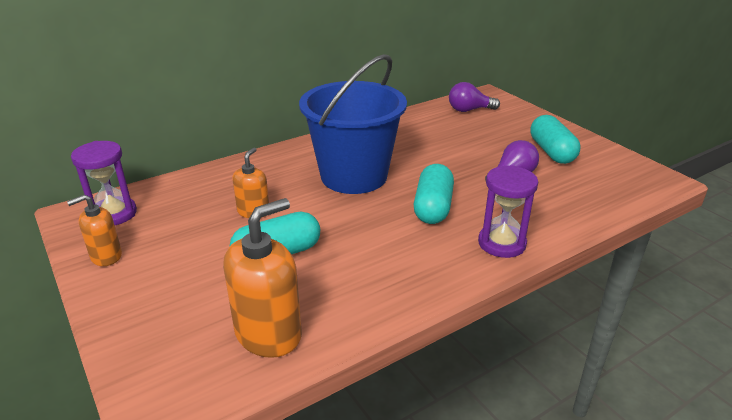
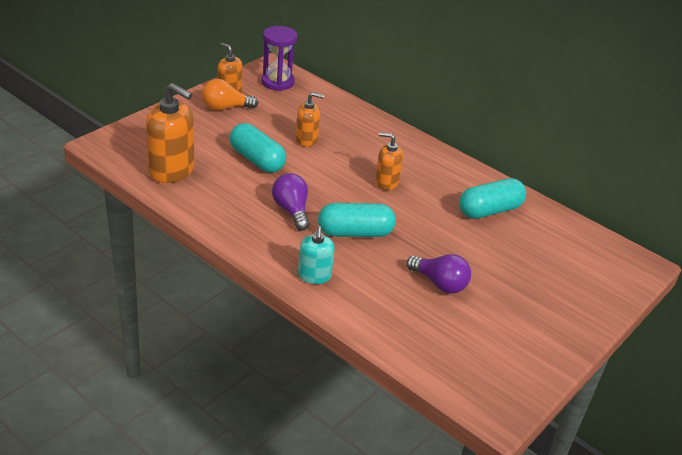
camera: 70 degrees right, 5 degrees up
blue bucket [299,54,407,194] -> orange soap dispenser [375,132,403,190]
purple light bulb [449,82,500,112] -> purple light bulb moved to [272,173,310,230]
purple hourglass [478,165,538,258] -> turquoise soap dispenser [298,226,335,284]
turquoise capsule [530,115,580,164] -> turquoise capsule moved to [459,178,526,219]
none -> orange light bulb [202,79,258,111]

